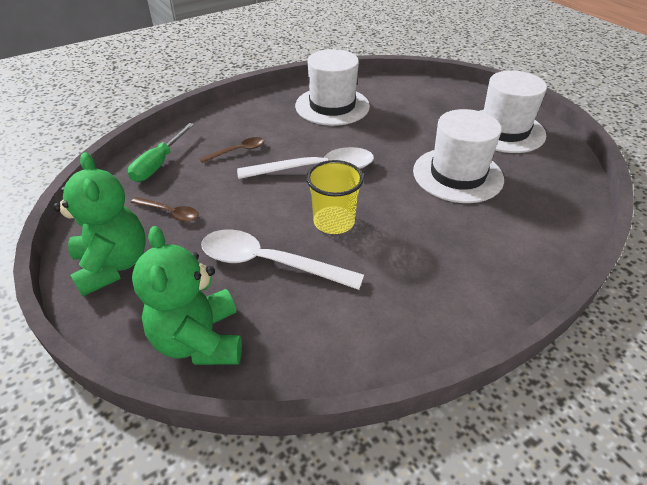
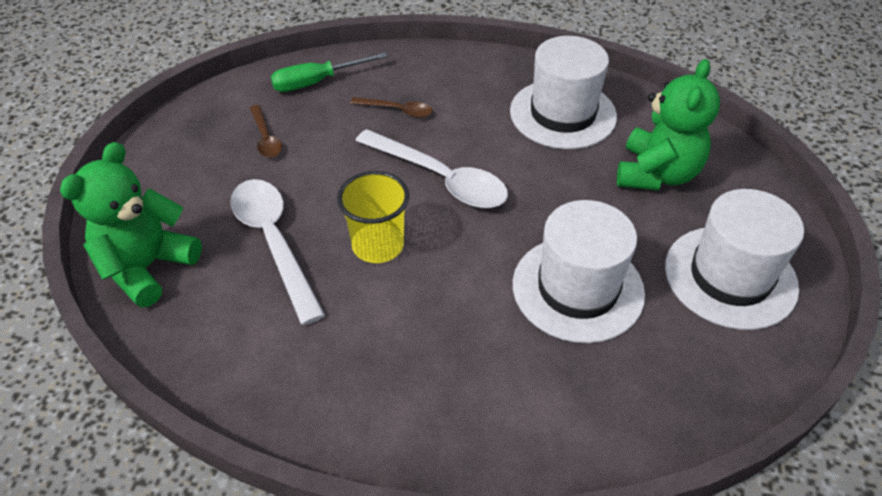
camera: 45 degrees right, 5 degrees up
green teddy bear [53,152,145,297] -> green teddy bear moved to [617,59,720,190]

